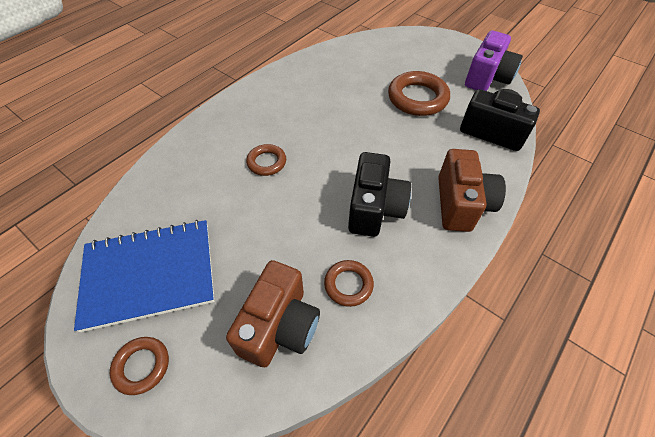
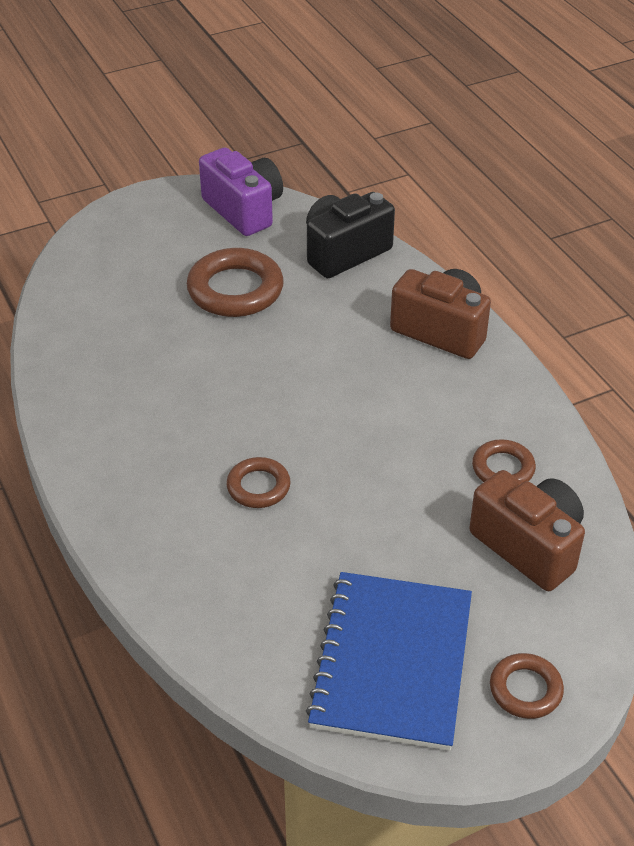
camera: 65 degrees left, 10 degrees down
black camera [348,152,411,237] -> none

